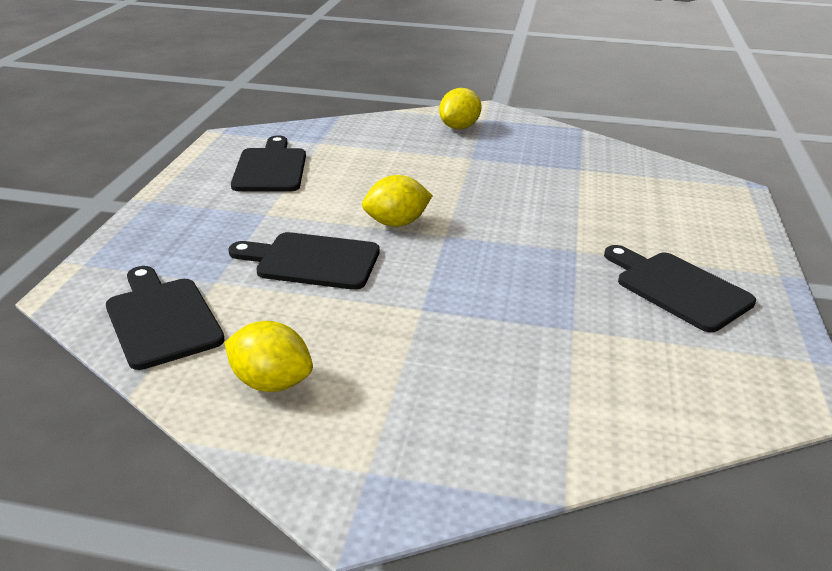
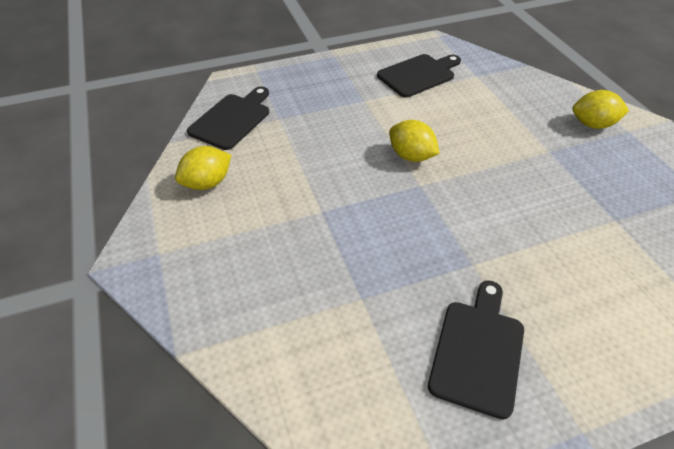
camera: 60 degrees right, 15 degrees up
yellow lemon [224,321,313,392] -> yellow lemon turned 60 degrees clockwise [175,146,231,190]
black cutting board [228,232,380,290] -> none

